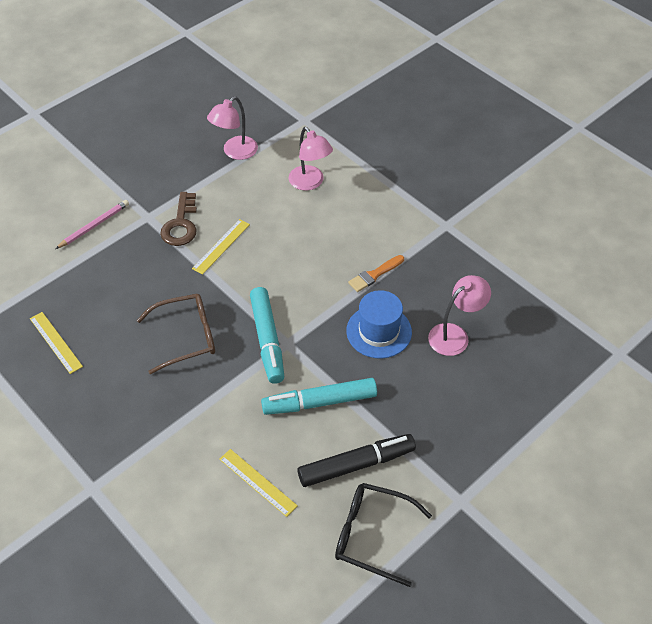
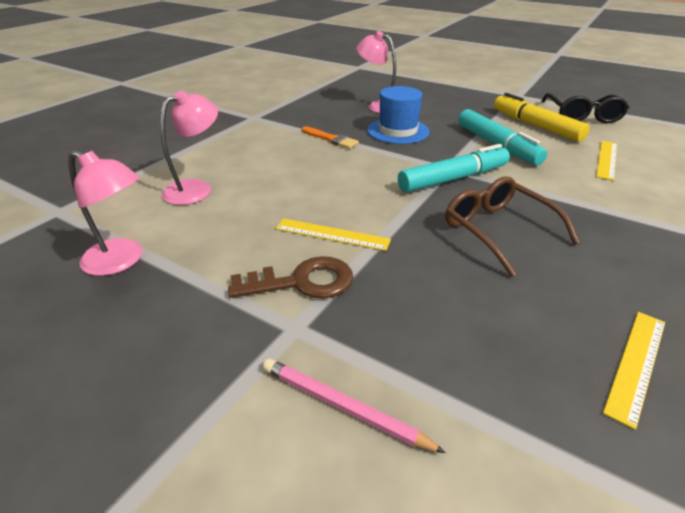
camera: 105 degrees left, 15 degrees down
black marker [297,434,416,487] -> yellow marker [494,93,590,142]

